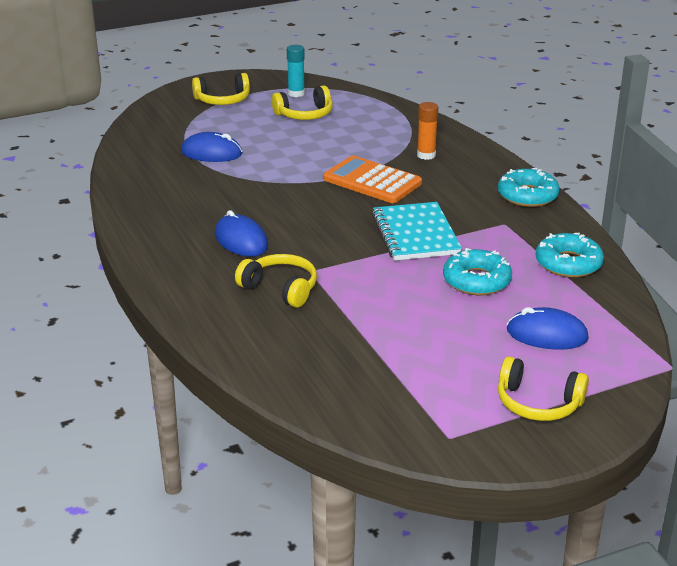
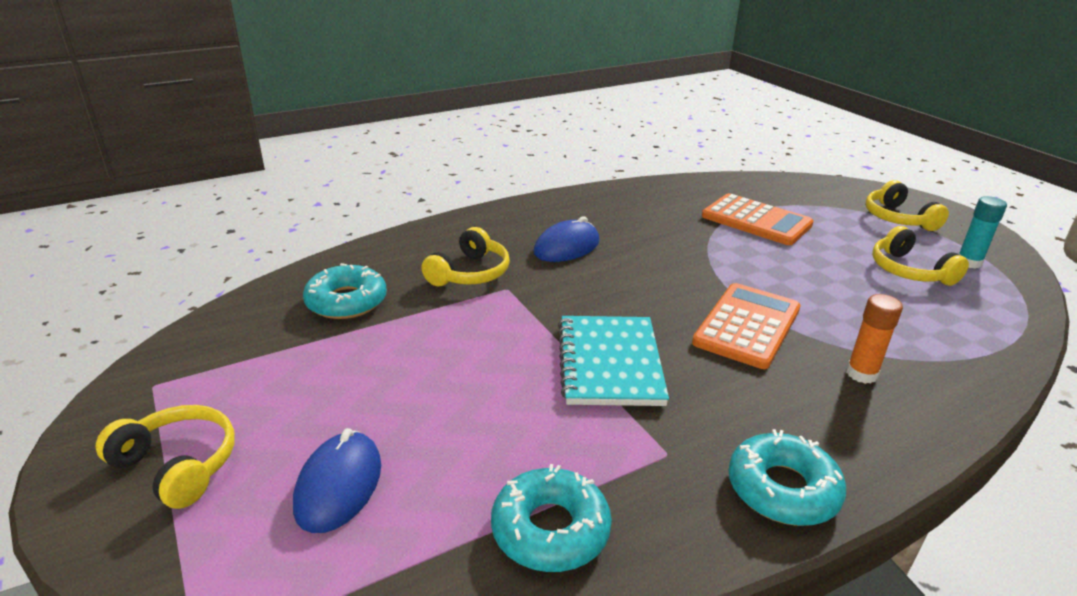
camera: 85 degrees right, 0 degrees up
blue mouse [181,132,242,162] -> orange calculator [702,193,813,245]
turquoise notebook [372,202,462,261] -> turquoise notebook turned 75 degrees counterclockwise [558,316,669,406]
turquoise donut [443,248,512,295] -> turquoise donut moved to [303,263,387,319]
yellow headphones [498,356,589,421] -> yellow headphones turned 105 degrees clockwise [96,405,235,509]

